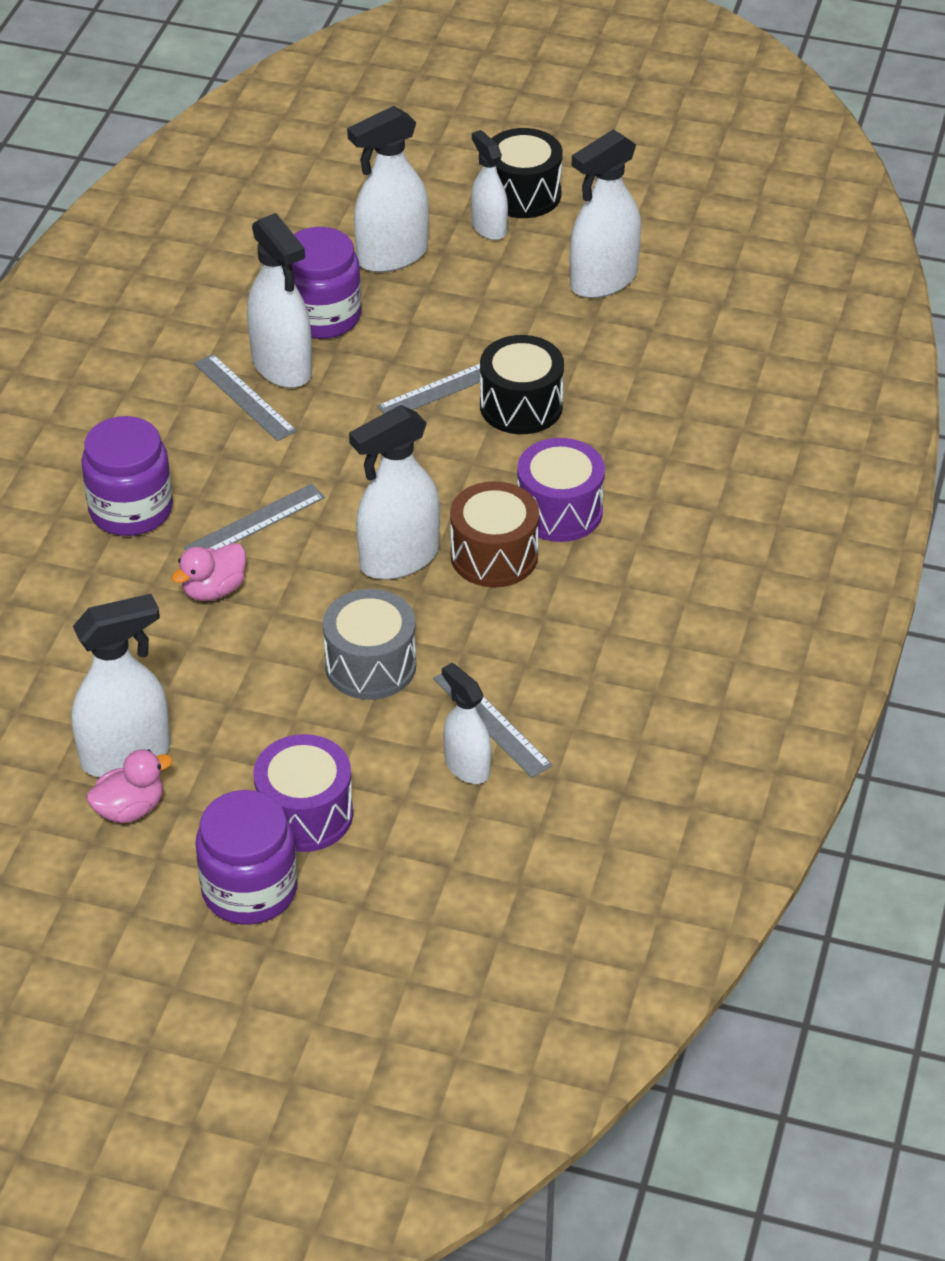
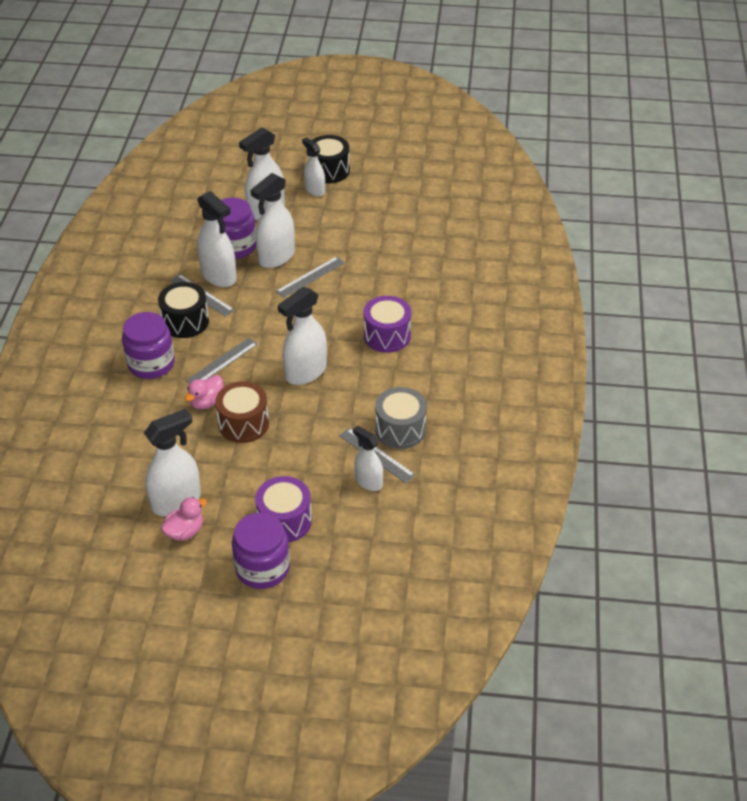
camera: 10 degrees left, 0 degrees up
grey drum [323,589,416,700] -> grey drum moved to [375,387,427,449]
brown drum [450,481,539,587] -> brown drum moved to [215,381,269,443]
black drum [480,335,564,434] -> black drum moved to [158,282,209,338]
white spray bottle [570,129,641,298] -> white spray bottle moved to [251,173,295,268]

